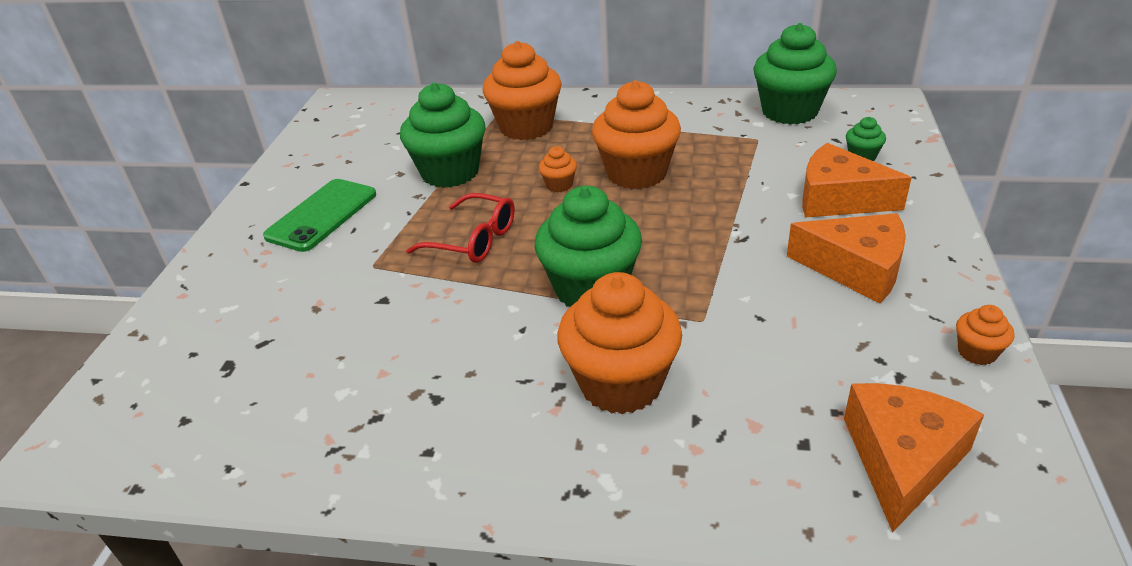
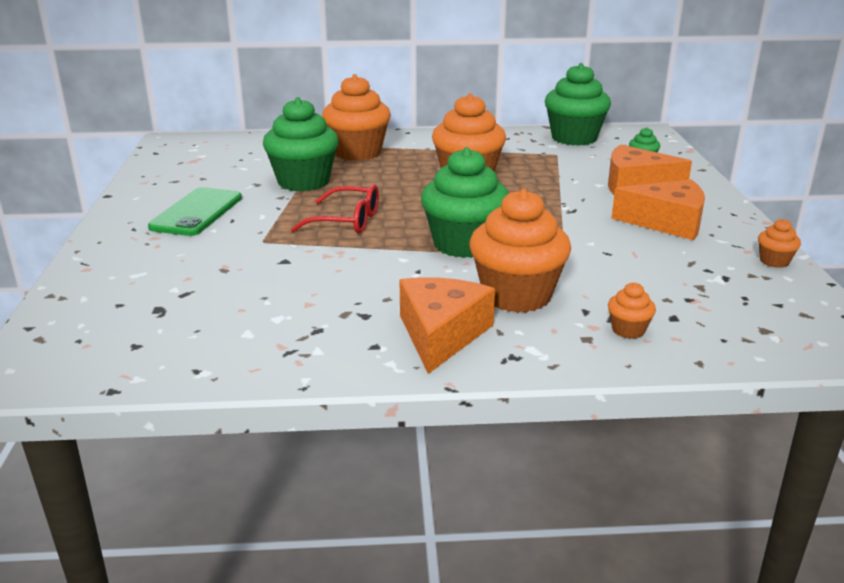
camera: 15 degrees left, 10 degrees down
orange cupcake [539,146,577,193] -> orange cupcake moved to [608,283,656,339]
orange cheese [844,383,984,533] -> orange cheese moved to [400,277,495,374]

